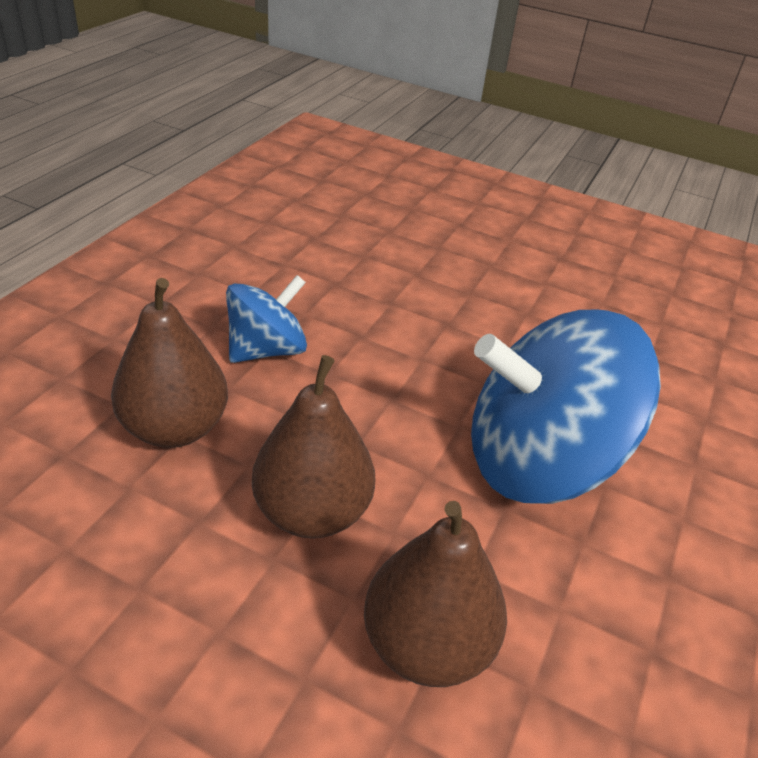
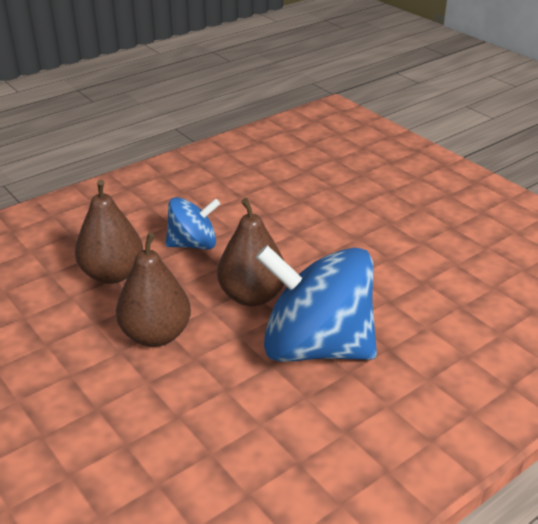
camera: 30 degrees right, 5 degrees down
brown pear [364,501,507,687] -> brown pear moved to [217,198,284,306]

